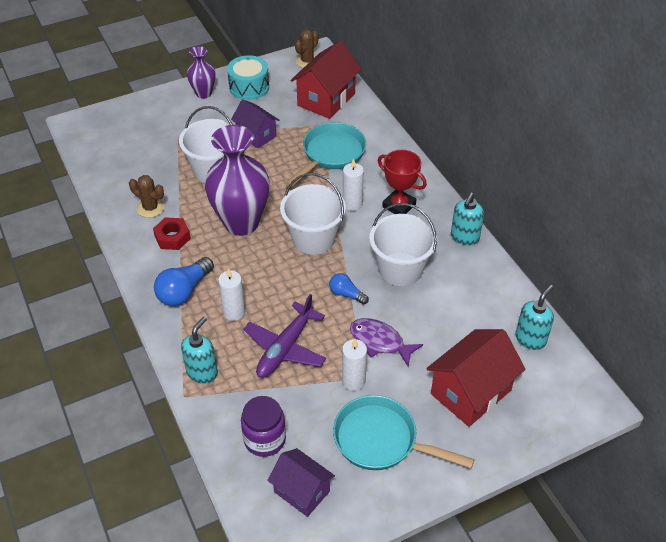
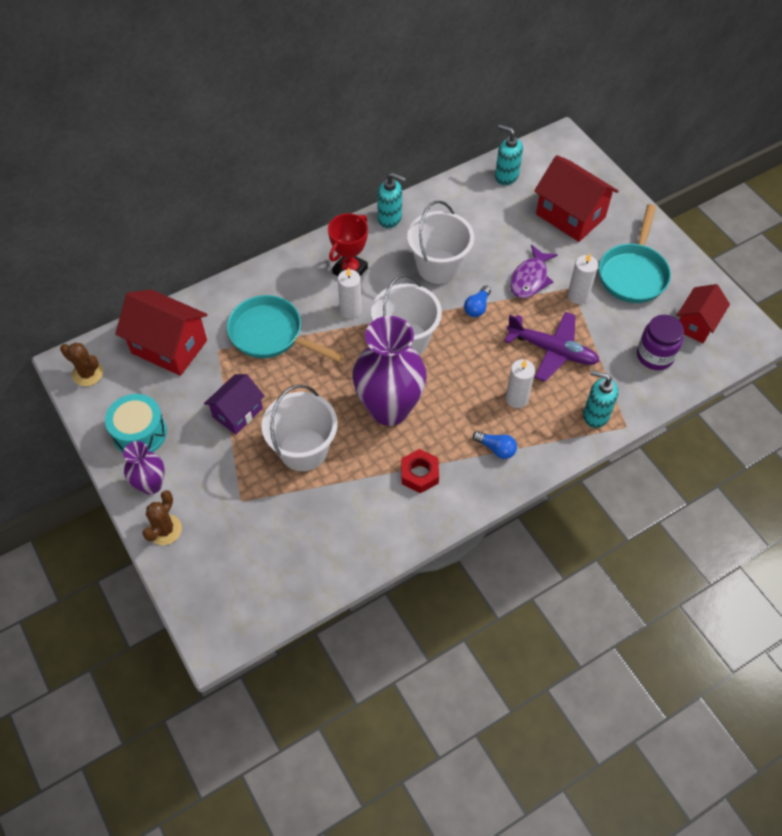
camera: 95 degrees left, 10 degrees up
brown cactus [129,175,164,218] -> brown cactus moved to [142,490,182,545]
blue light bulb [154,257,214,306] -> blue light bulb [473,431,517,459], size x0.59
purple house [267,448,335,517] -> red house [677,284,730,343]

